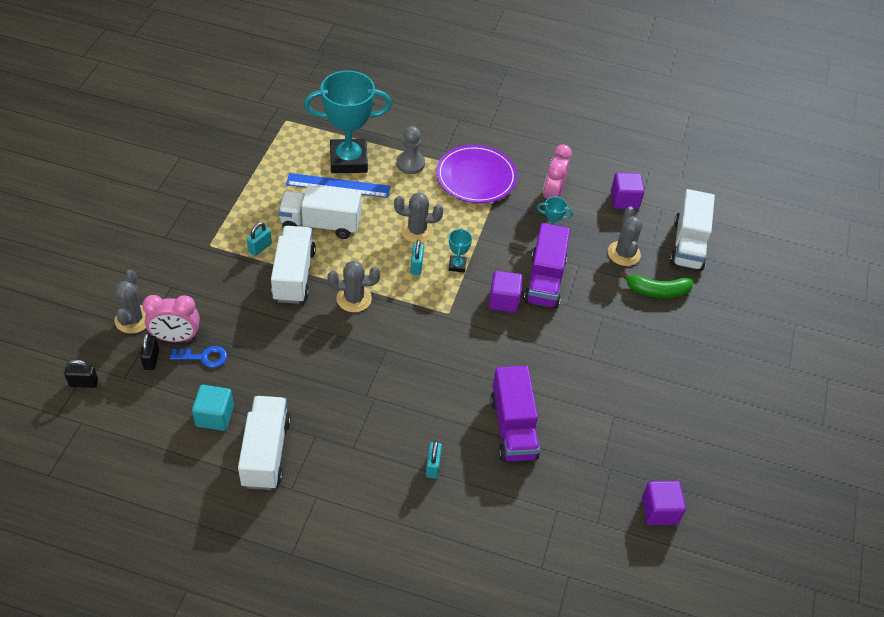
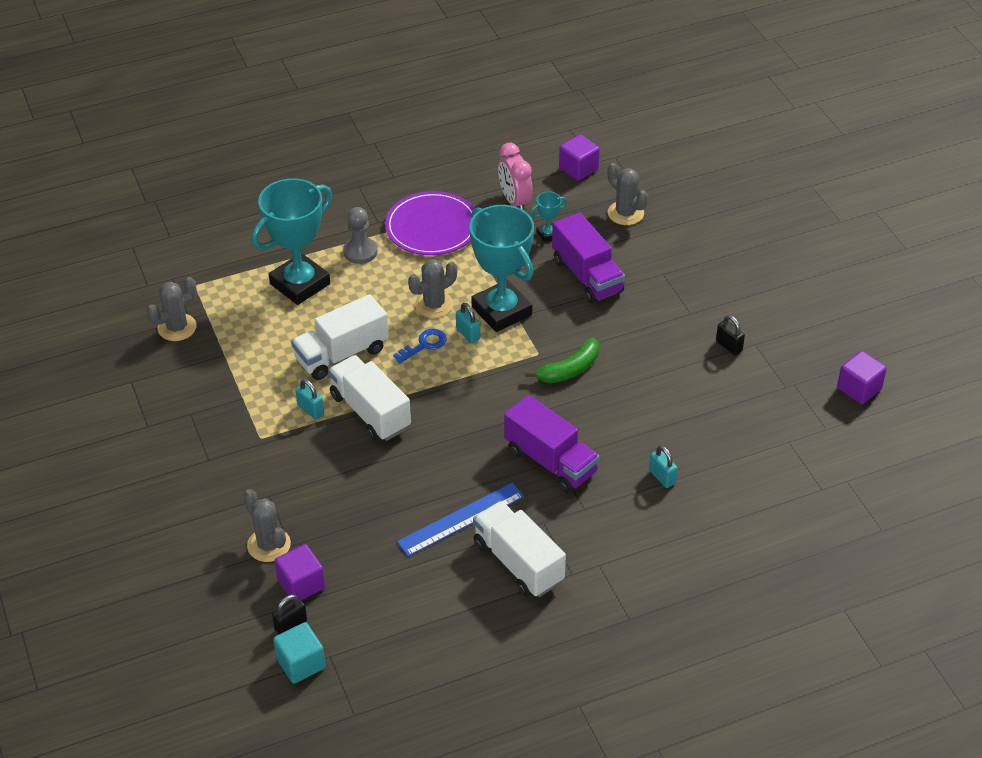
camera: 35 degrees left, 5 degrees down
black padlock [140,333,159,370] -> black padlock moved to [716,315,745,355]
pink clock [142,295,200,342] -> none
blue key [170,346,227,368] -> blue key moved to [393,329,447,363]
turquoise cube [192,385,234,431] -> turquoise cube moved to [273,622,326,684]
turquoise padlock [247,222,272,256] -> turquoise padlock turned 45 degrees counterclockwise [296,379,324,419]
blue ruler [286,173,391,198] -> blue ruler moved to [397,483,524,557]
grey cactus [328,261,380,312] -> grey cactus moved to [147,277,197,341]
turquoise trophy [449,228,472,273] -> turquoise trophy [469,205,534,332], size x2.39
purple cube [489,271,523,313] -> purple cube moved to [275,544,325,601]
purple truck [490,366,540,462] -> purple truck moved to [504,395,600,493]
green banana [619,271,694,298] -> green banana moved to [525,338,599,383]
white truck [670,189,715,271] -> none

